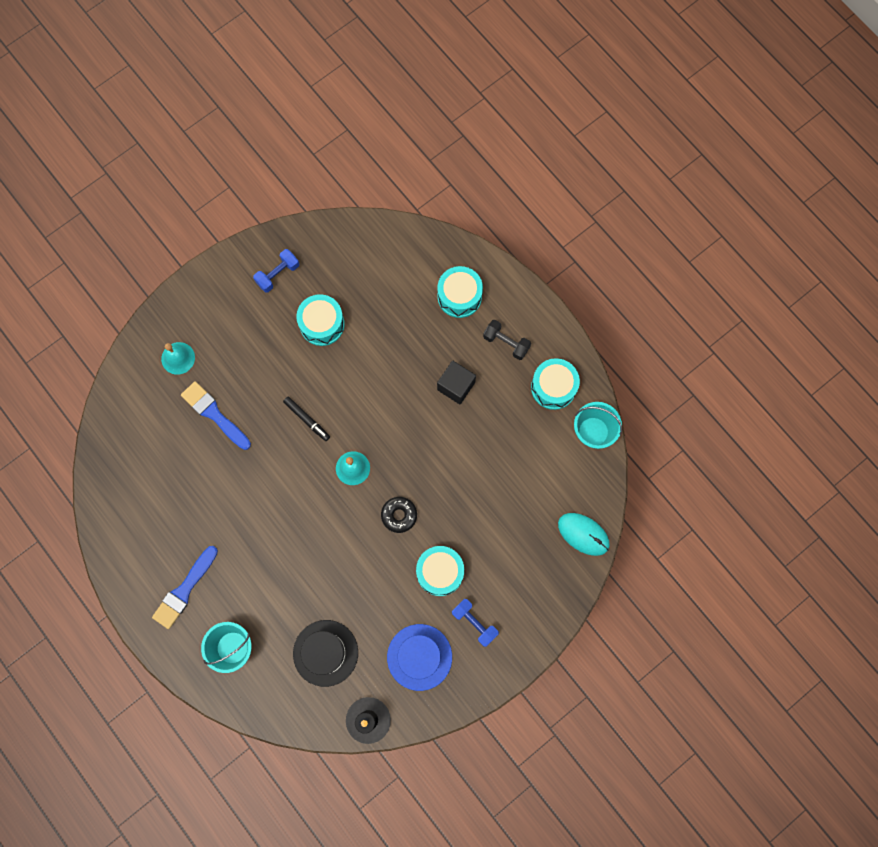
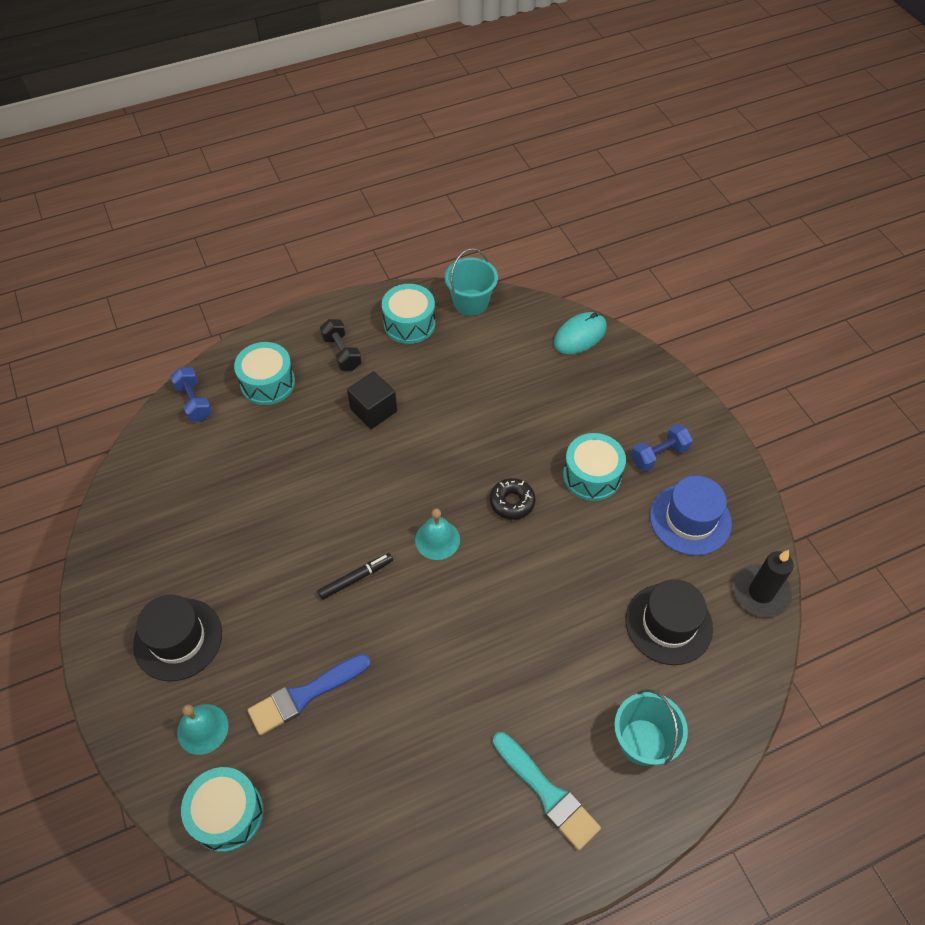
camera: 75 degrees left, 20 degrees down
blue brush [152,546,218,629] -> turquoise brush [493,732,601,850]
blue dumbbell [253,249,299,293] -> blue dumbbell moved to [170,367,212,422]
turquoise drum [296,294,345,346] -> turquoise drum moved to [181,767,264,852]
black dumbbell [483,320,531,360] -> black dumbbell turned 75 degrees counterclockwise [320,319,362,371]
none -> black hat [133,595,222,681]

